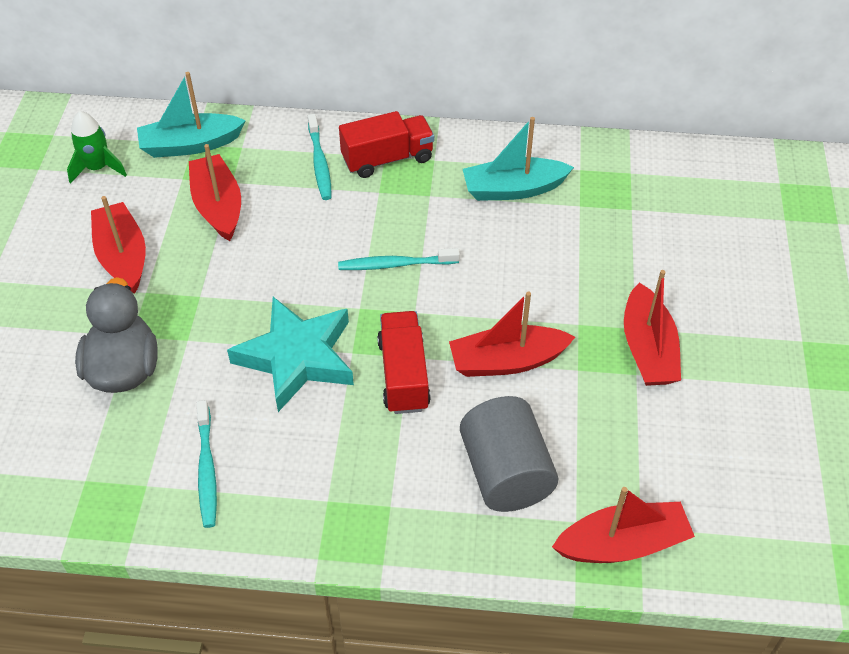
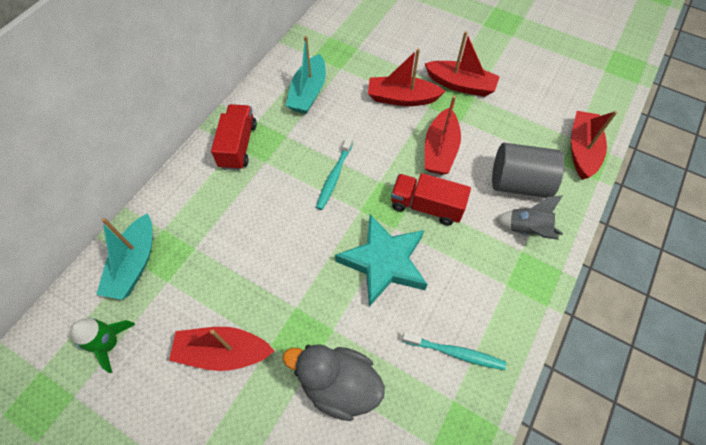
camera: 65 degrees left, 10 degrees up
red boat [189,144,241,241] -> red boat moved to [368,49,445,106]
turquoise toothbrush [308,114,332,200] -> none
none -> grey rocket [496,195,563,240]

